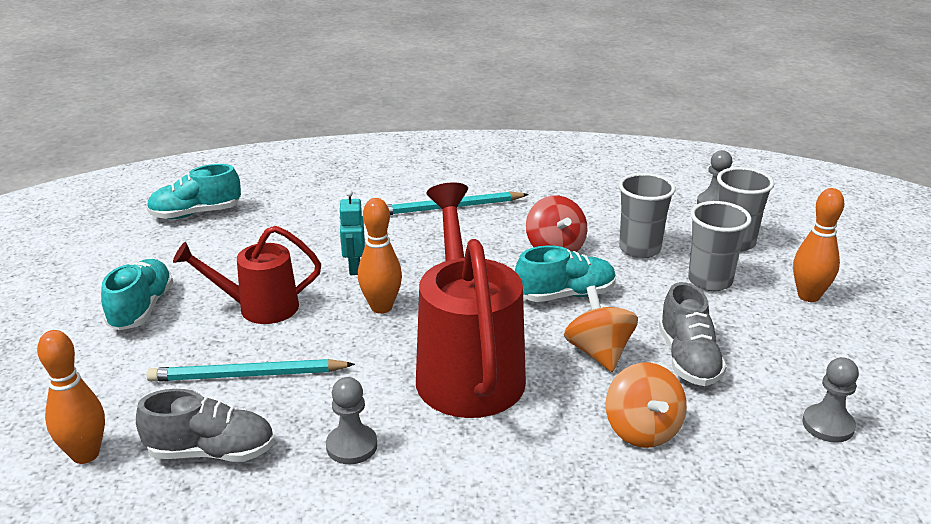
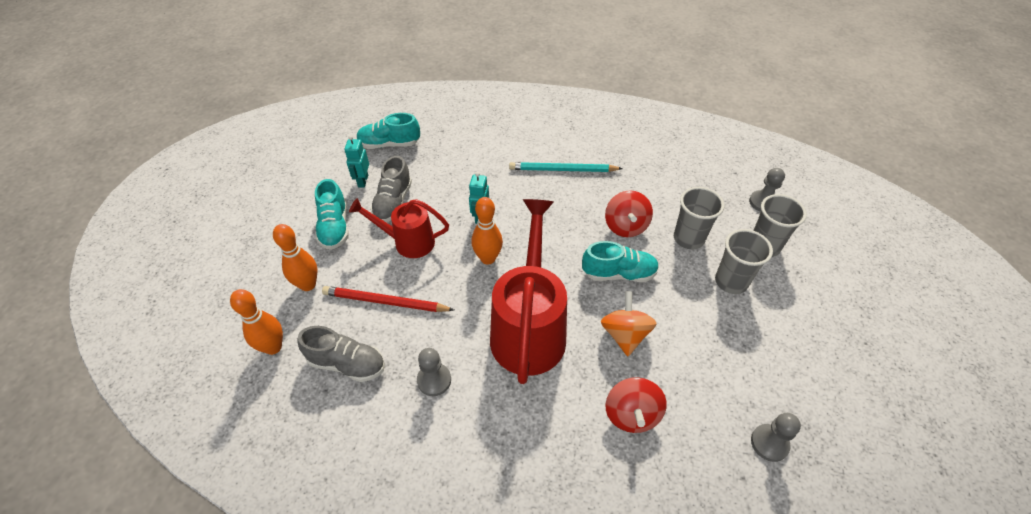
camera: 15 degrees right, 20 degrees up
turquoise shoe [101,259,173,330] -> turquoise shoe turned 150 degrees clockwise [315,179,349,250]
turquoise pencil [146,359,355,382] -> red pencil [322,286,454,312]
orange spinning top [606,363,687,448] -> red spinning top [606,377,667,433]
grey shoe [659,282,727,386] -> grey shoe moved to [370,156,412,222]
orange bowling pin [793,188,845,302] -> orange bowling pin moved to [273,224,318,291]
none -> turquoise robot [344,135,369,188]

